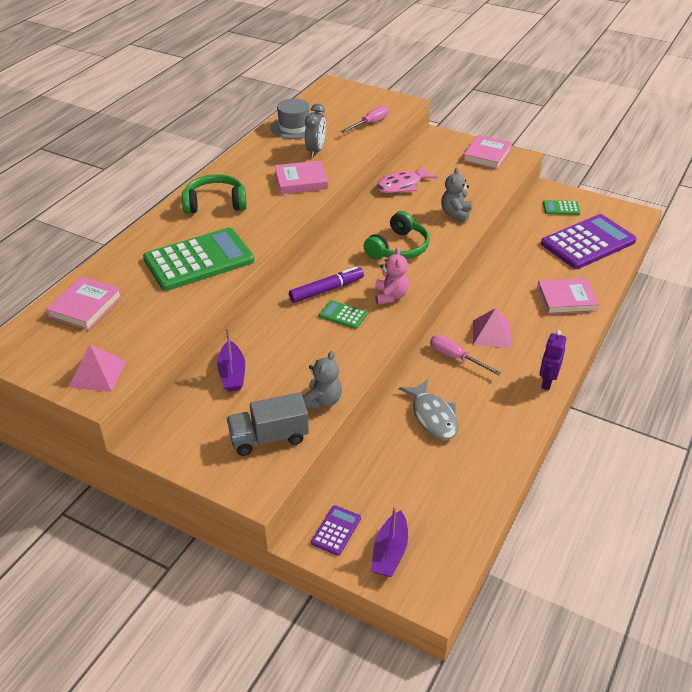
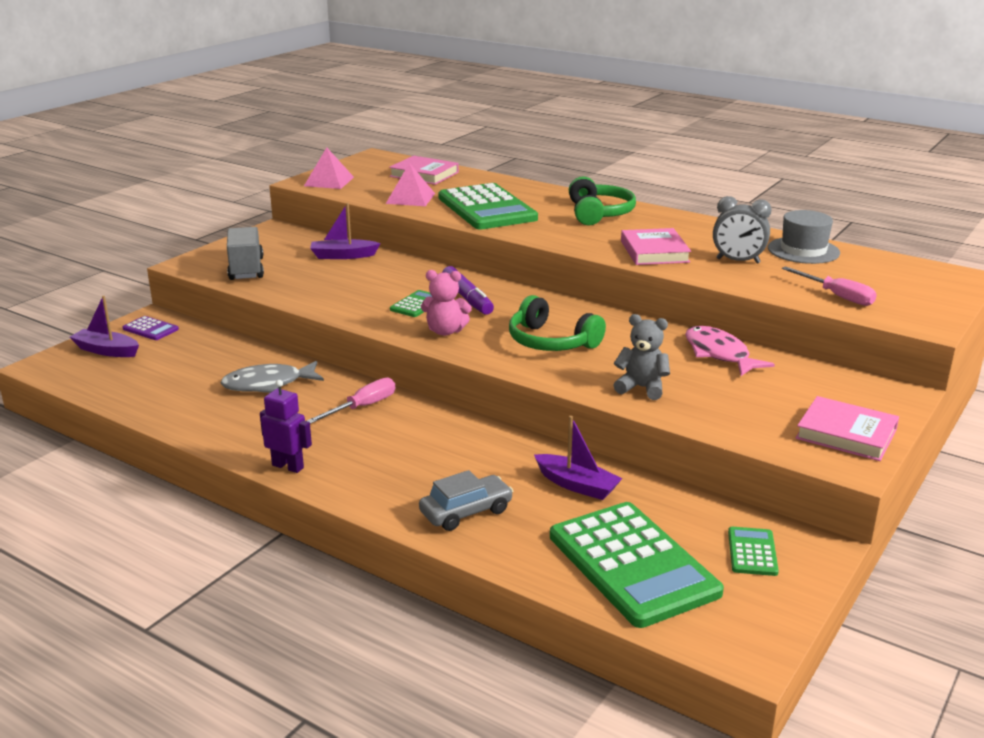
camera: 95 degrees right, 15 degrees down
grey teddy bear [302,351,342,409] -> none
pink pyramid [473,308,511,348] -> pink pyramid moved to [386,163,435,206]
pink book [537,278,599,314] -> grey car [419,470,513,531]
purple calculator [541,214,637,269] -> green calculator [550,502,724,628]
none -> purple boat [534,416,622,500]

